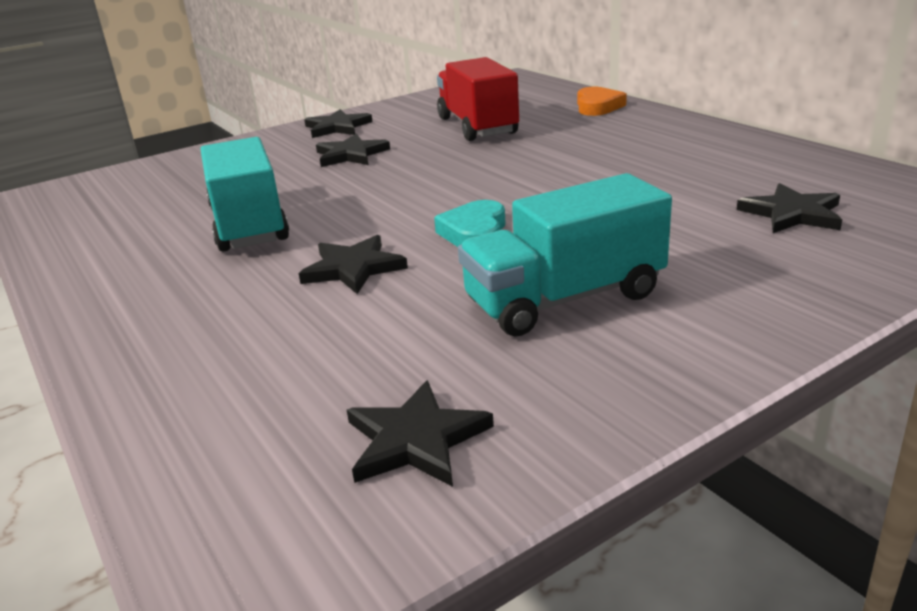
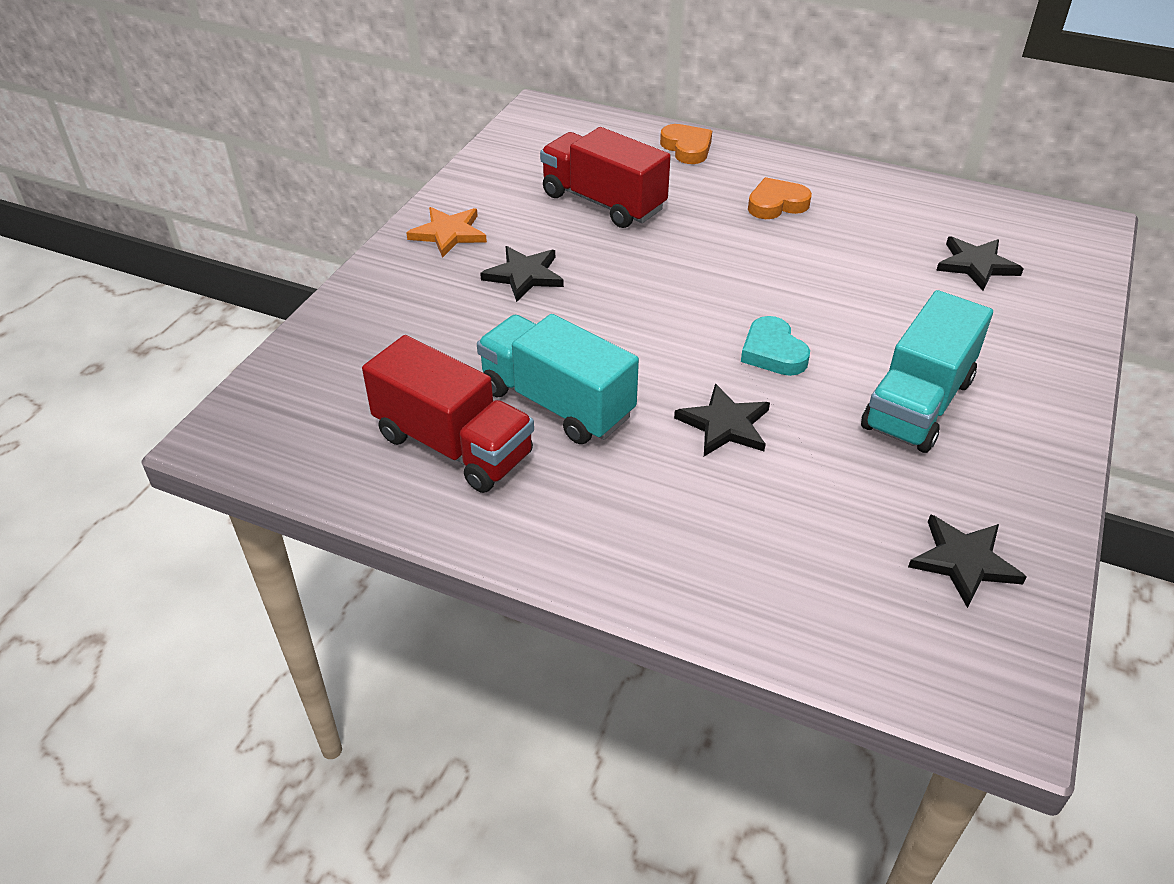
camera: 35 degrees left, 15 degrees up
black star [304,109,373,138] -> orange star [406,207,487,258]
none -> red truck [362,335,534,493]
none -> orange heart [748,177,812,219]

